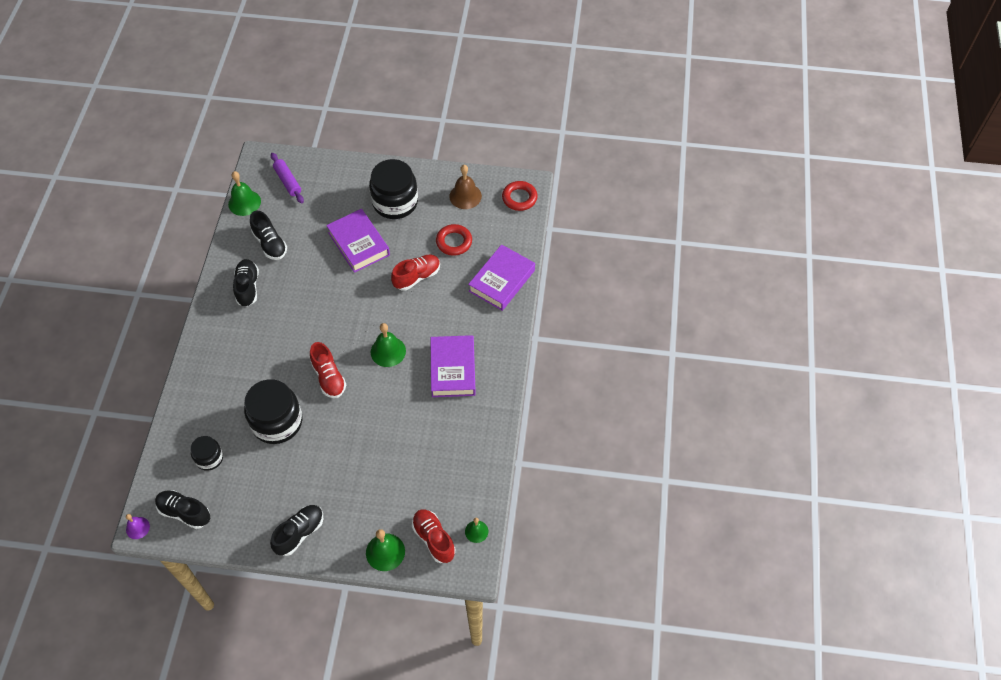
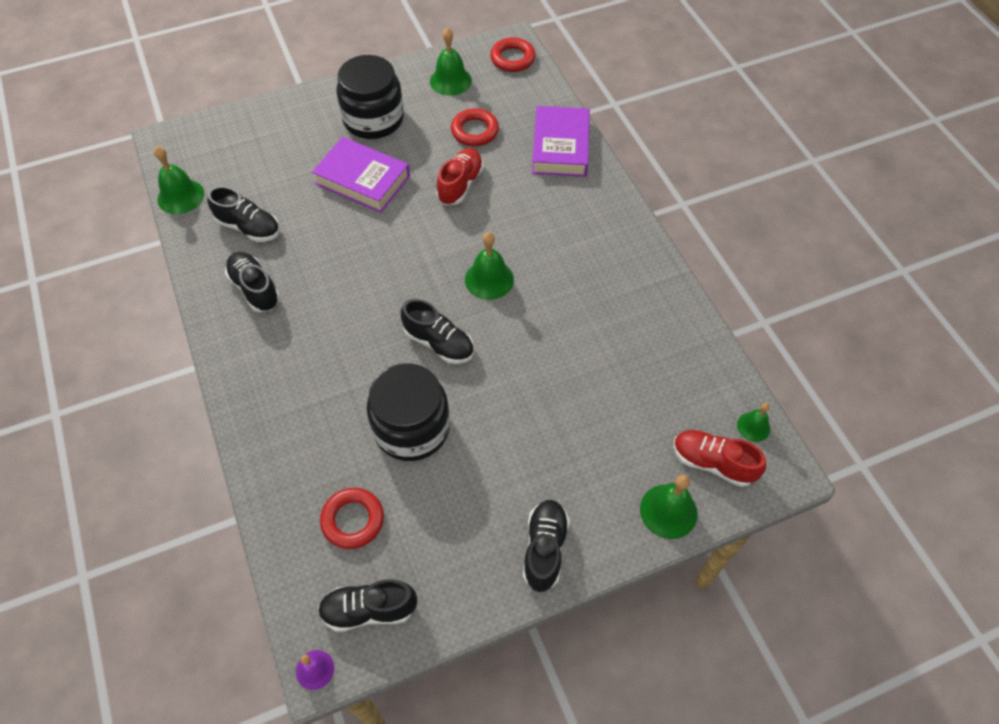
camera: 30 degrees left, 0 degrees up
black jar [190,436,223,471] -> red ring [320,488,384,549]
purple rolling pin [271,153,304,204] -> none
red shoe [310,342,346,398] -> black shoe [401,299,474,364]
purple book [430,335,476,397] -> none
brown bell [449,165,482,209] -> green bell [430,28,472,96]

